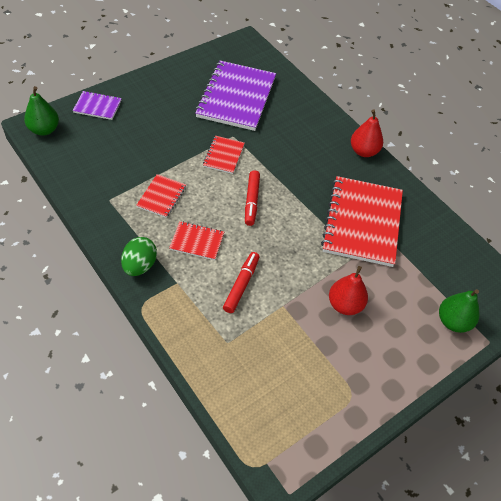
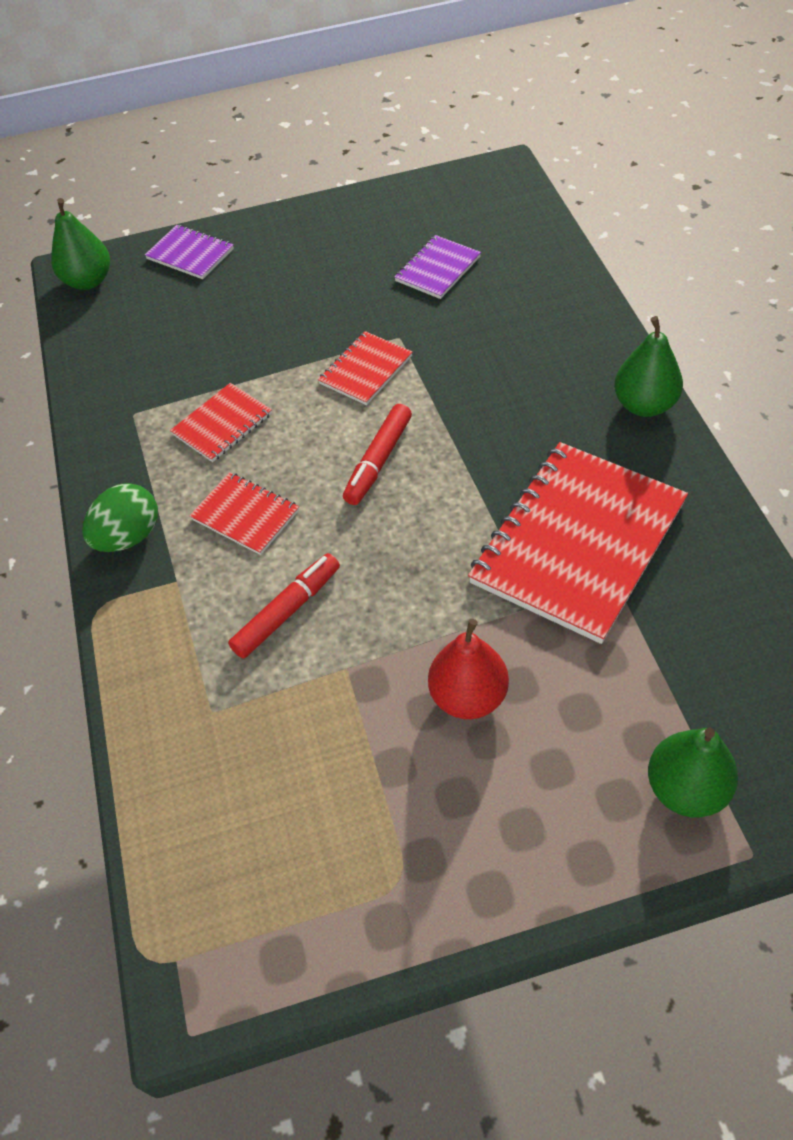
camera: 30 degrees right, 0 degrees up
purple notebook [195,61,276,131] -> purple notebook [394,235,481,299], size x0.48
red pear [351,109,383,157] -> green pear [614,316,683,417]

